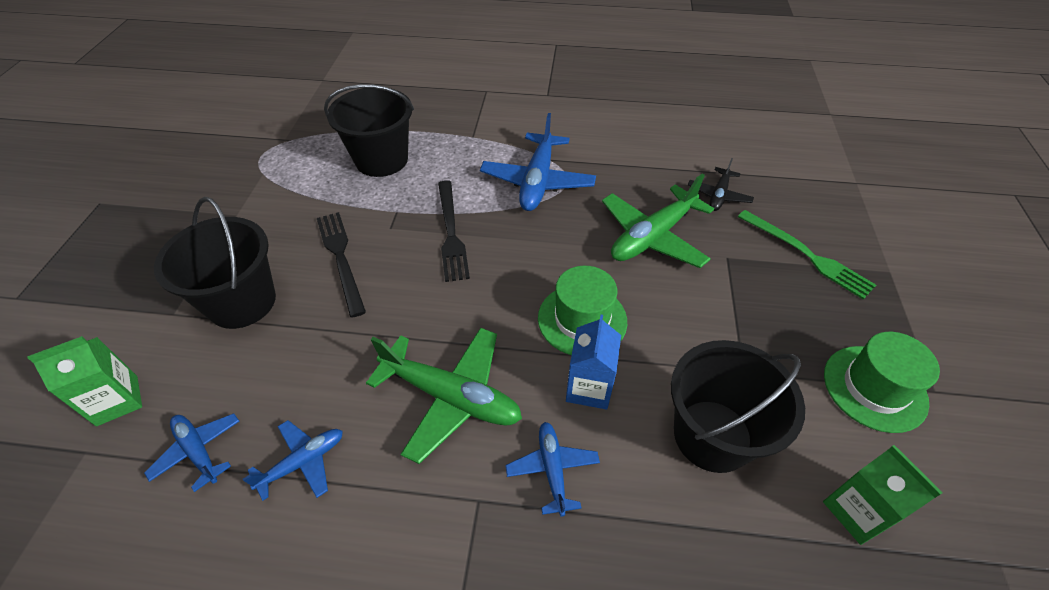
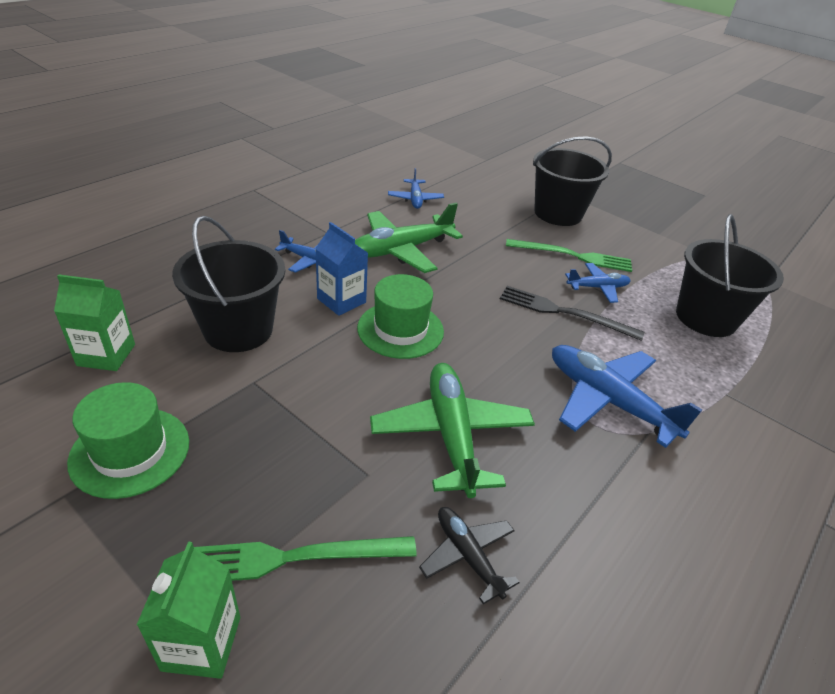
camera: 120 degrees right, 10 degrees down
green carton [28,336,142,426] -> green carton moved to [137,542,240,679]
blue plane [144,414,239,492] -> blue plane moved to [565,263,631,303]
black fork [317,212,366,318] -> green fork [506,239,632,272]

